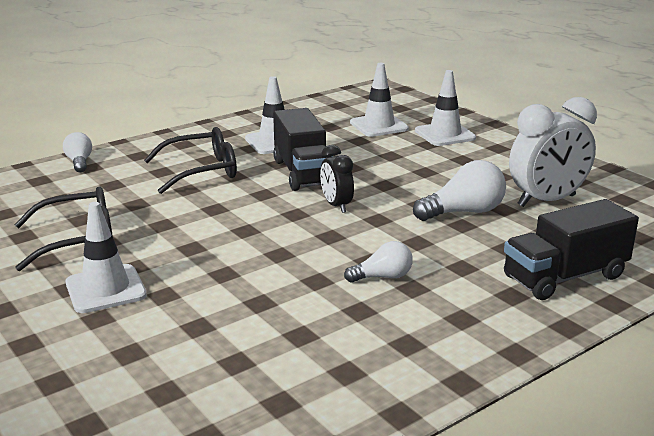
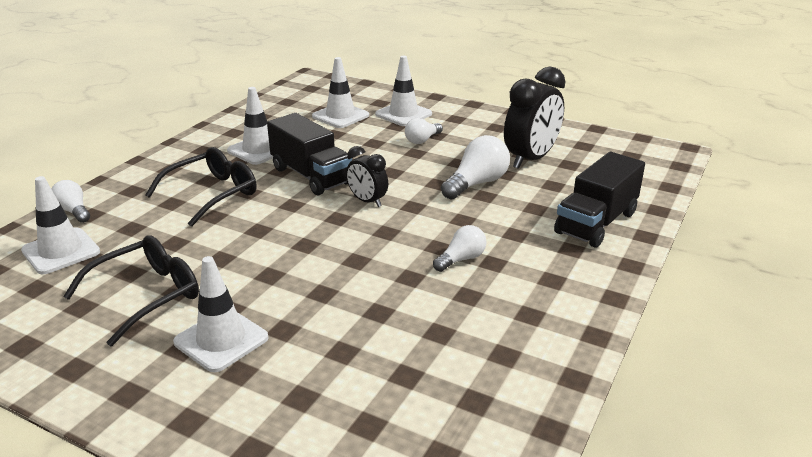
camera: 25 degrees left, 5 degrees up
white clock [509,97,597,207] -> black clock [504,67,566,169]
none -> white traffic cone [21,176,100,274]
none -> white light bulb [405,118,443,144]

